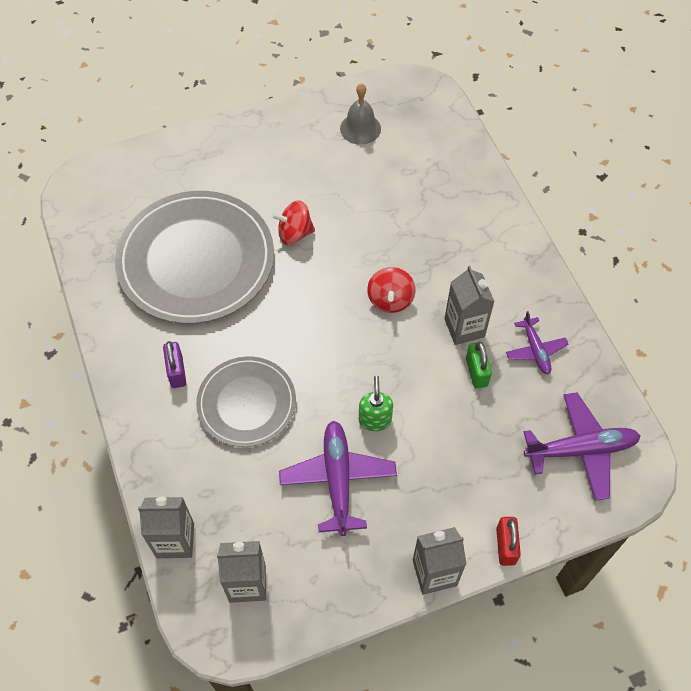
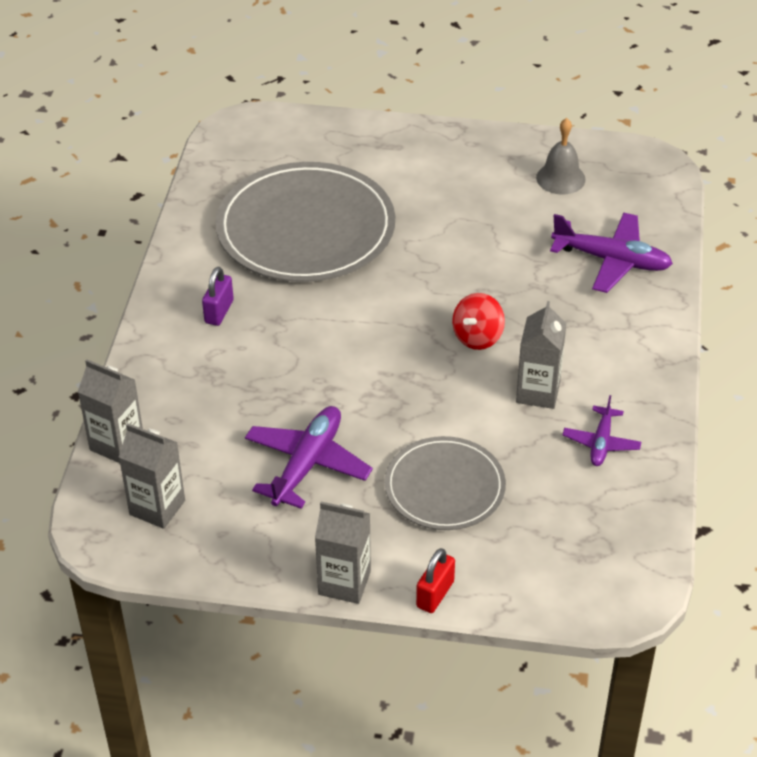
camera: 30 degrees right, 15 degrees down
grey plate [196,357,296,447] -> grey plate moved to [385,436,506,530]
red spinning top [271,201,315,245] -> none
green soap dispenser [359,376,393,431] -> none
green padlock [466,341,492,388] -> none
purple plane [524,392,640,501] -> purple plane moved to [550,213,673,293]

